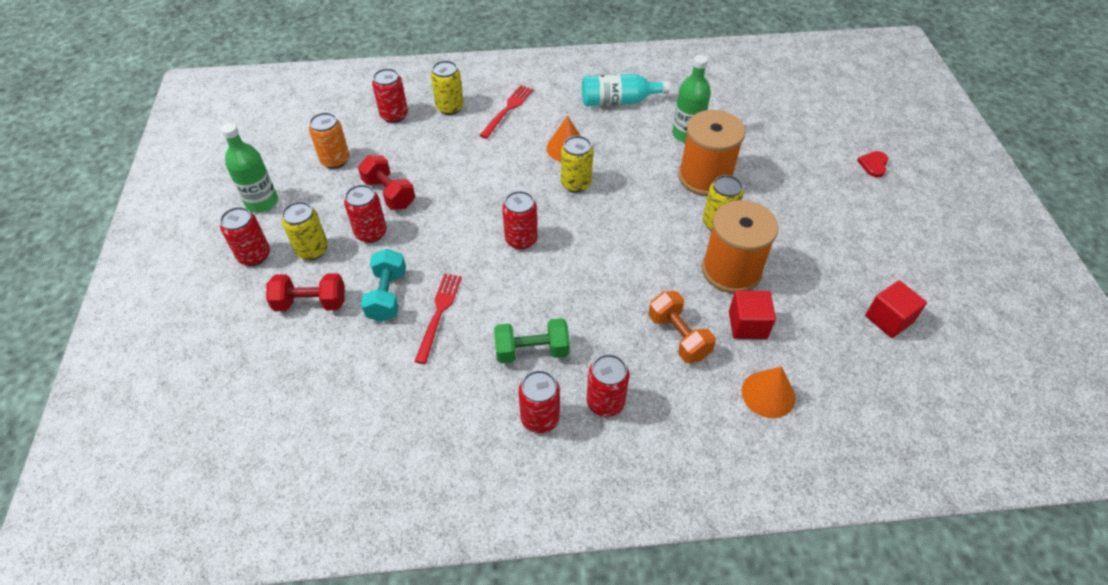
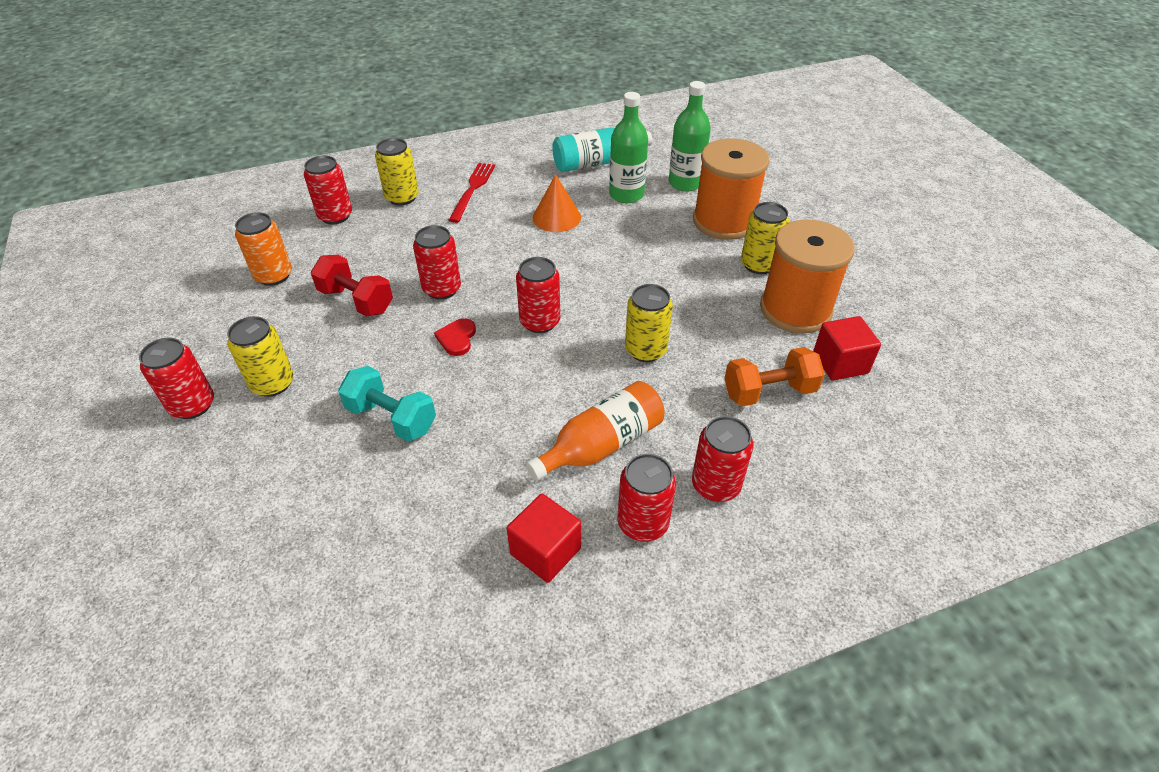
camera: 15 degrees left, 5 degrees down
green bottle [221,123,278,213] -> green bottle moved to [609,92,648,203]
red dumbbell [266,273,345,311] -> none
red can [344,184,387,243] -> red can moved to [413,225,461,300]
turquoise dumbbell [361,249,406,322] -> turquoise dumbbell turned 45 degrees counterclockwise [338,366,436,442]
red fork [414,273,462,364] -> none
green dumbbell [494,318,570,364] -> orange bottle [526,381,665,481]
yellow can [561,136,593,193] -> yellow can moved to [625,284,673,362]
orange dumbbell [649,291,716,363] -> orange dumbbell turned 60 degrees counterclockwise [724,347,825,406]
orange cone [742,366,795,418] -> none
red heart [857,151,888,177] -> red heart moved to [434,318,476,356]
red cube [865,280,927,338] -> red cube moved to [507,494,581,583]

